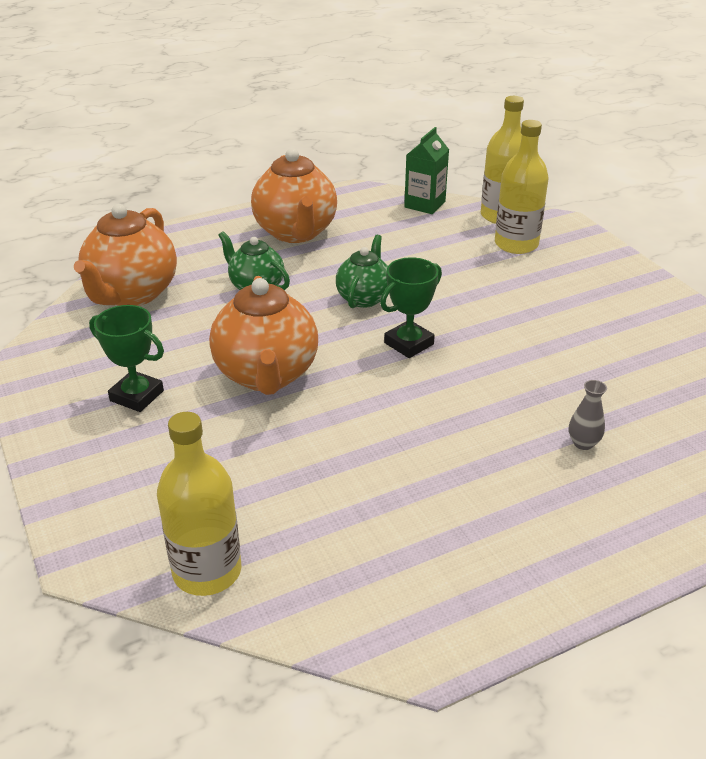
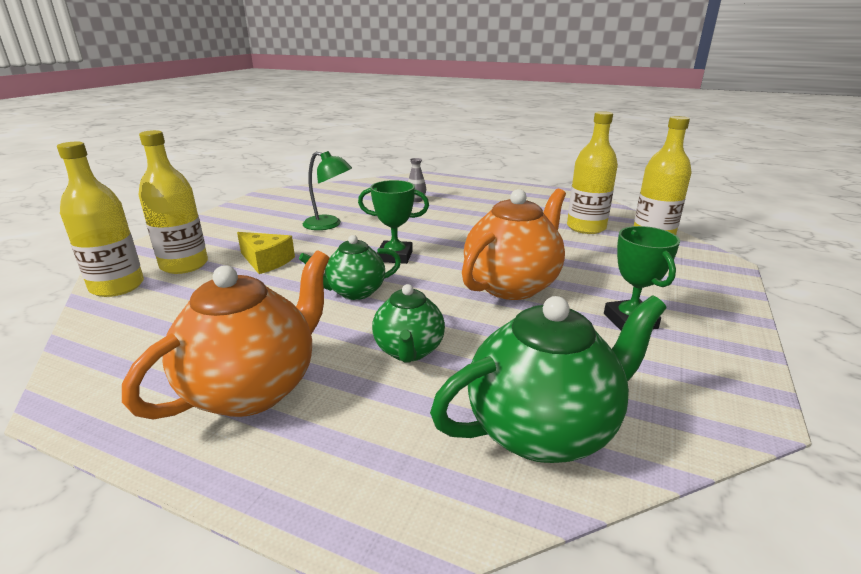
camera: 130 degrees left, 10 degrees down
orange teapot [74,204,177,306] -> green teapot [430,296,666,463]
green carton [404,127,449,214] -> none
none -> yellow cheese [237,232,295,274]
none -> green lamp [303,151,352,230]
none -> yellow bottle [567,111,618,234]

